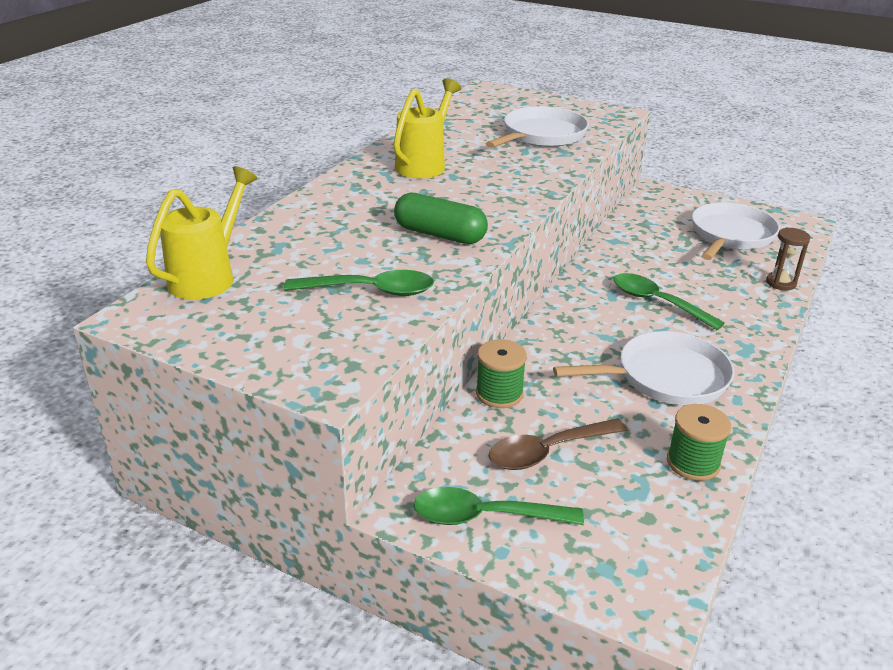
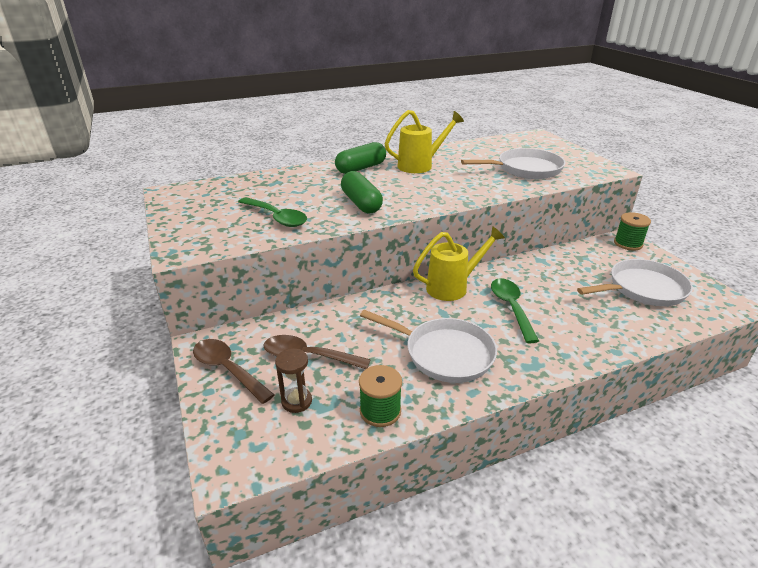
camera: 40 degrees right, 0 degrees up
yellow watering can [146,166,258,300] -> yellow watering can moved to [413,226,505,301]
green spoon [414,487,584,525] -> brown spoon [193,339,274,404]
green spool [476,339,527,408] -> green spool moved to [614,212,651,251]
brown hourglass [766,227,811,291] -> brown hourglass moved to [275,349,312,413]
none -> green capsule [335,142,386,174]

